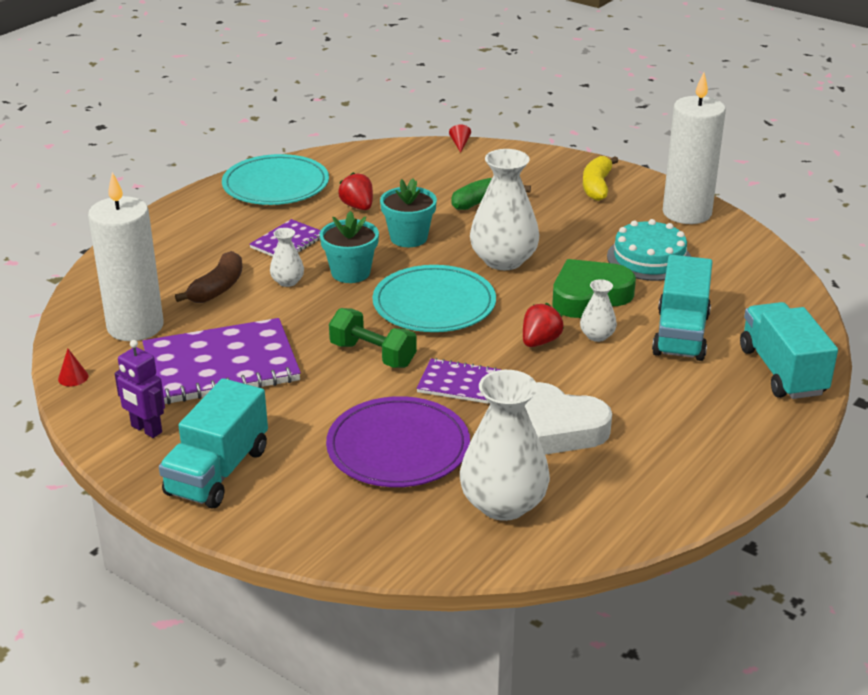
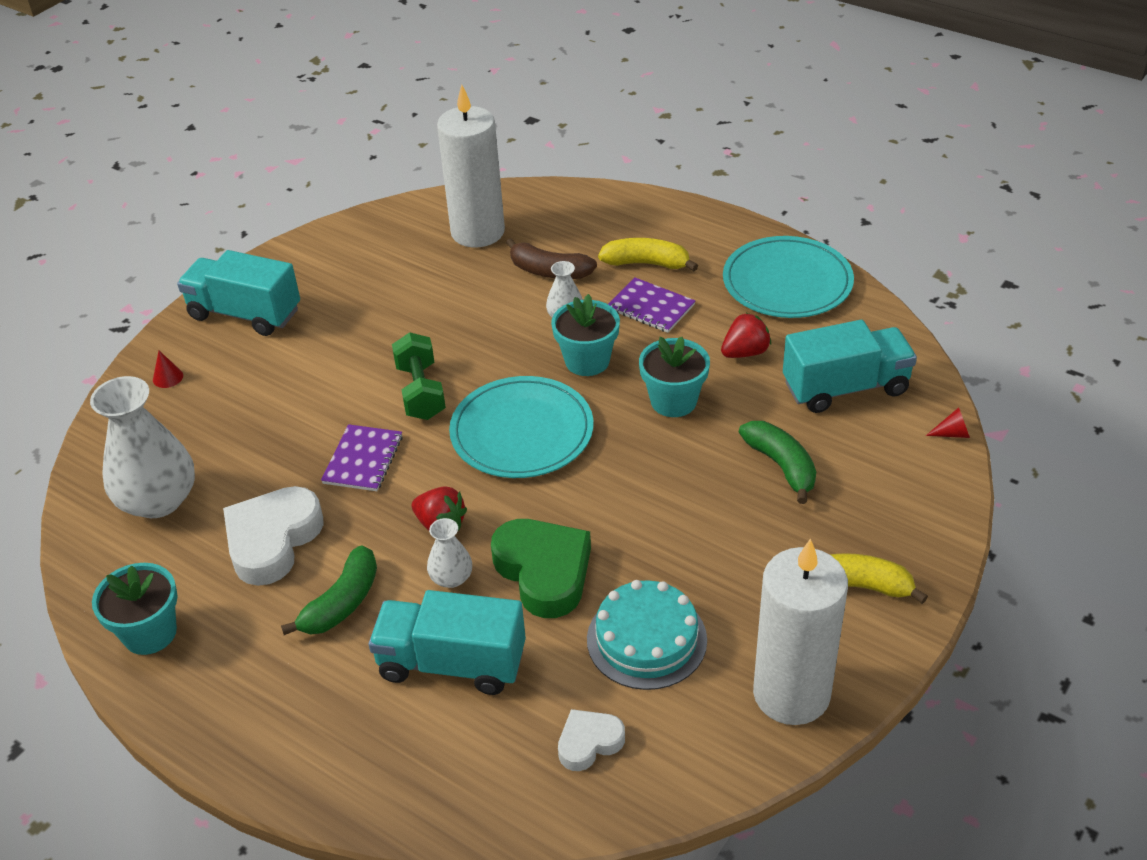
camera: 90 degrees right, 10 degrees up
red cone [58,349,88,386] -> red cone moved to [153,351,183,388]
purple robot [115,340,165,438] -> none
purple notebook [142,318,301,404] -> none
purple plate [326,396,470,487] -> none
green dumbbell [329,308,417,368] -> green dumbbell turned 45 degrees counterclockwise [392,332,446,420]
white vase [470,149,539,270] -> none
turquoise truck [740,302,838,399] -> turquoise truck moved to [783,320,917,413]
none -> turquoise flower pot [92,563,178,655]
none -> green banana [281,545,377,635]
none -> white heart [558,709,625,771]
none -> yellow banana [598,238,698,271]

